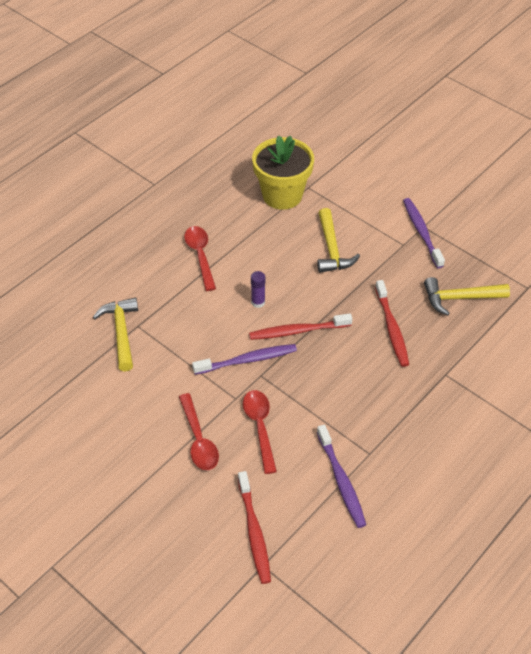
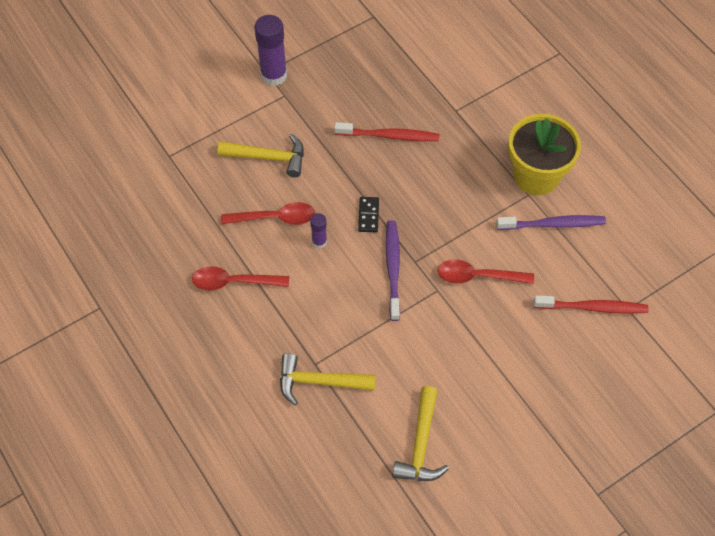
camera: 75 degrees left, 10 degrees up
red spoon [179,393,219,470] -> red spoon moved to [221,202,315,225]
red toothbrush [249,314,352,340] -> black domino [358,197,379,232]
yellow flower pot [252,135,314,210] -> yellow flower pot moved to [508,114,581,195]
purple toothbrush [403,198,445,268] -> purple glue stick [255,15,287,86]
yellow hammer [424,277,510,316] -> yellow hammer moved to [392,386,449,481]

